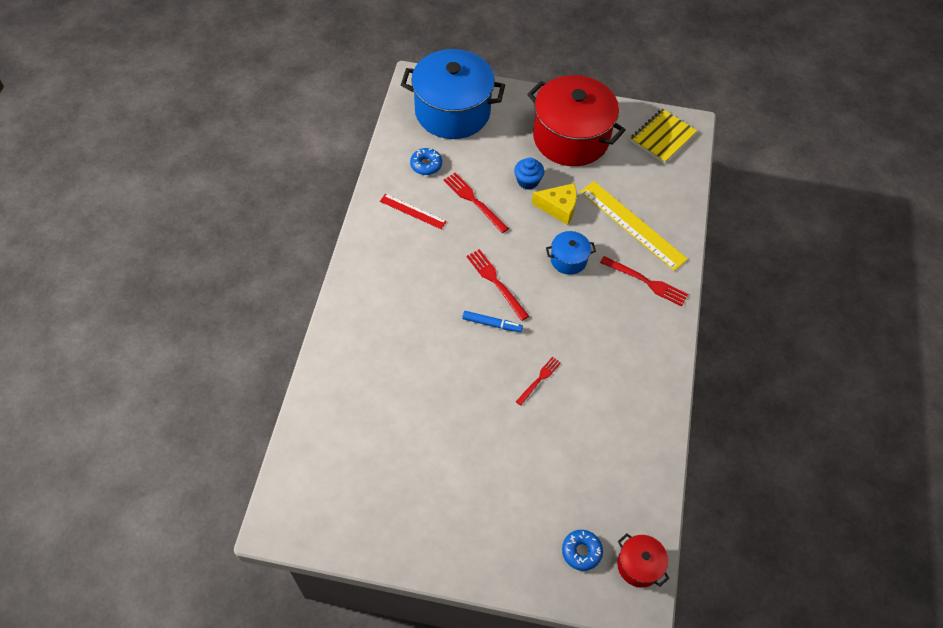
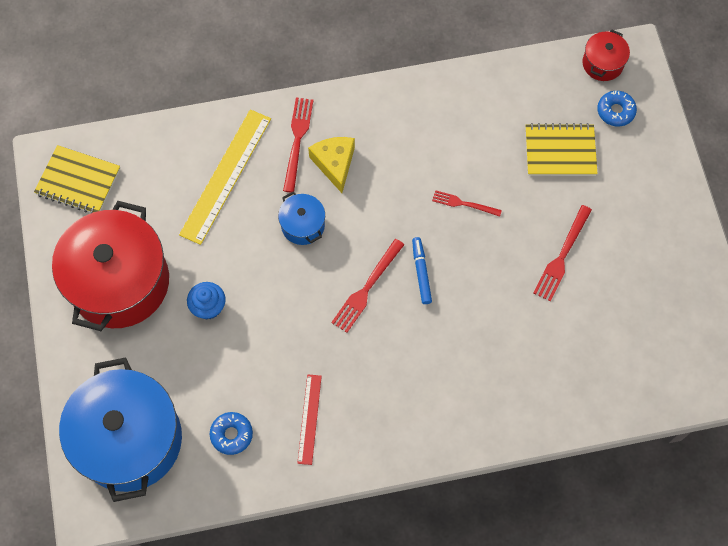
camera: 110 degrees left, 10 degrees up
red fork [444,173,509,233] -> red fork moved to [534,205,592,301]
yellow cheese [532,183,577,225] -> yellow cheese moved to [308,137,355,193]
none -> yellow notebook [525,123,598,176]

